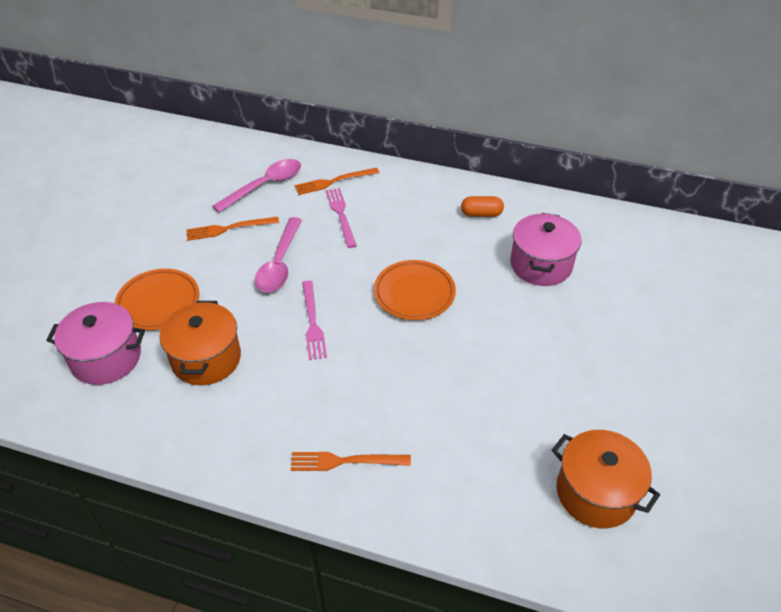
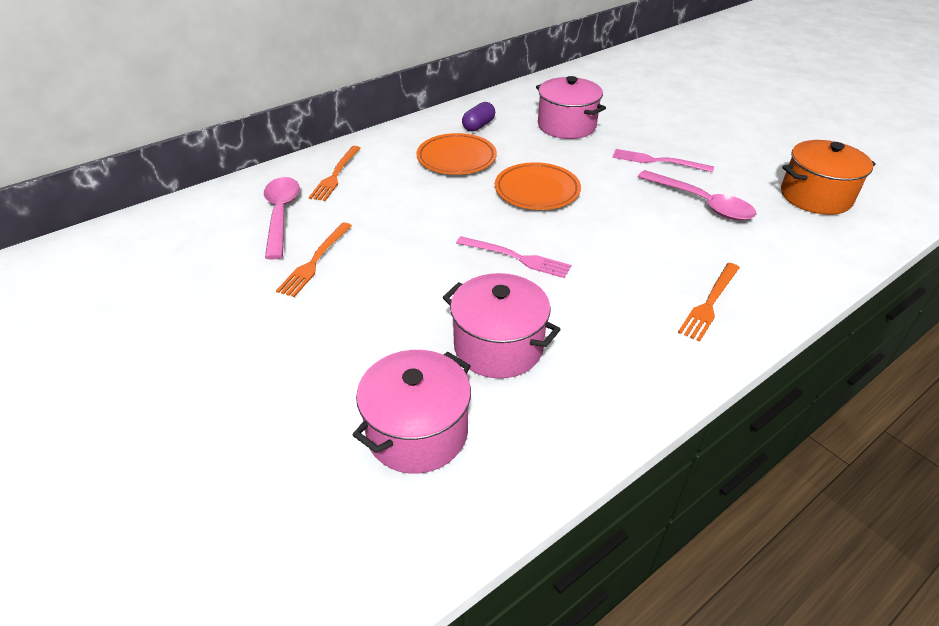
camera: 55 degrees left, 5 degrees down
orange plate [115,269,199,330] -> orange plate moved to [416,133,497,175]
orange pot [160,301,241,386] -> pink pot [443,273,561,378]
pink spoon [255,217,302,292] -> pink spoon moved to [637,170,756,221]
pink fork [326,188,357,248] -> pink fork moved to [612,149,714,172]
orange capsule [461,196,504,217] -> purple capsule [462,102,495,132]

